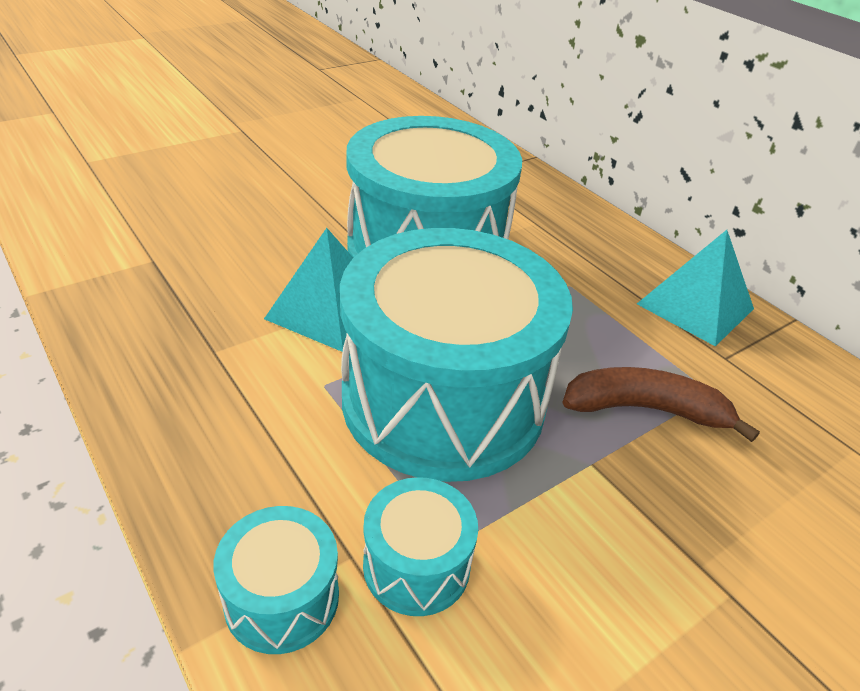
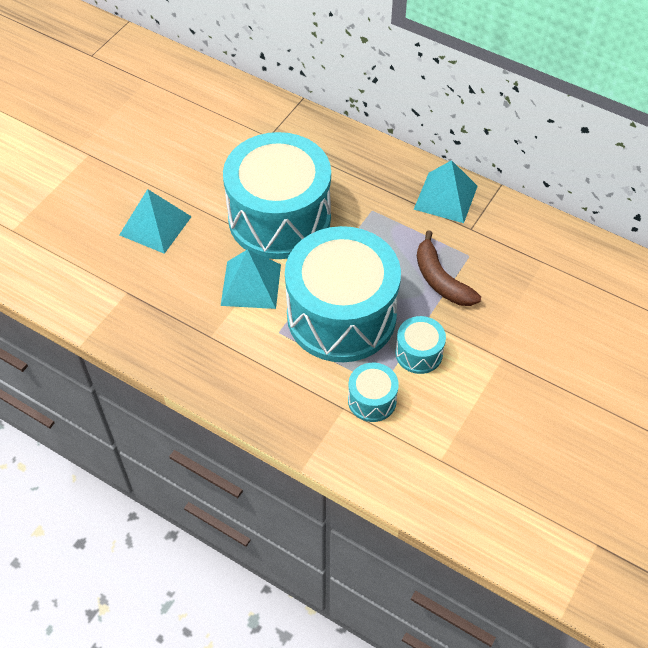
camera: 20 degrees left, 15 degrees up
turquoise drum [213,506,339,654] -> turquoise drum moved to [395,316,446,374]
brown banana [562,367,760,442] -> brown banana turned 105 degrees counterclockwise [417,230,481,306]
none -> turquoise pyramid [119,189,192,254]

